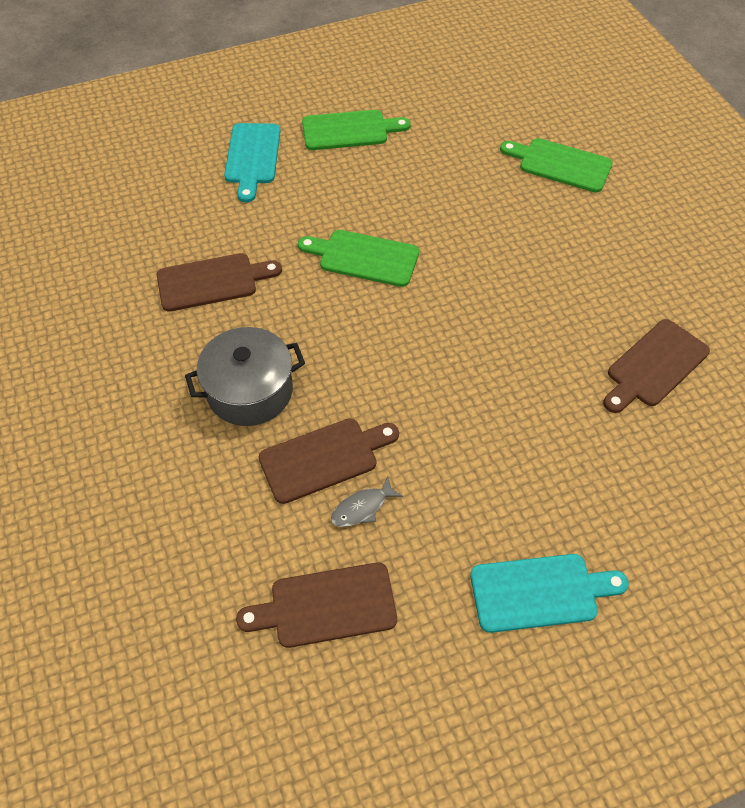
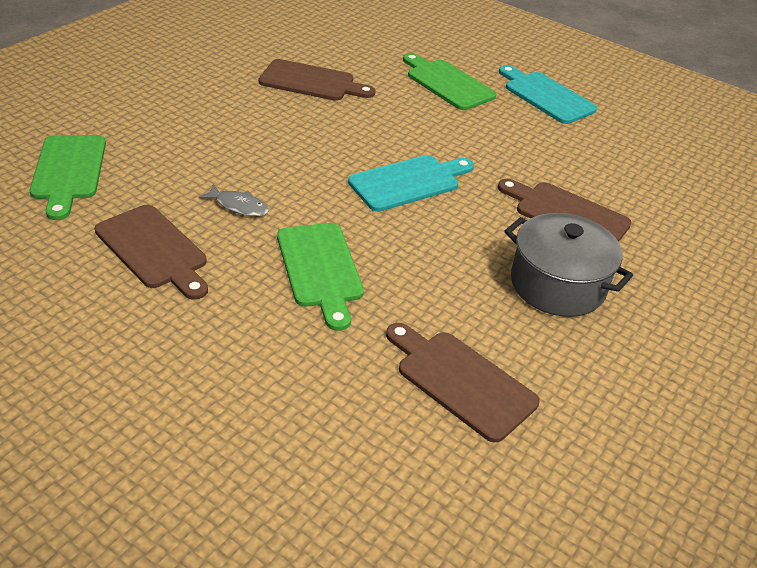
camera: 125 degrees left, 15 degrees down
turquoise cutting board [224,123,281,202] -> turquoise cutting board moved to [348,155,474,212]
brown cutting board [236,562,397,648] -> brown cutting board moved to [95,205,208,300]
green cutting board [302,110,411,150] -> green cutting board moved to [403,53,496,110]
grey fish [331,477,403,527] -> grey fish moved to [198,184,269,216]

